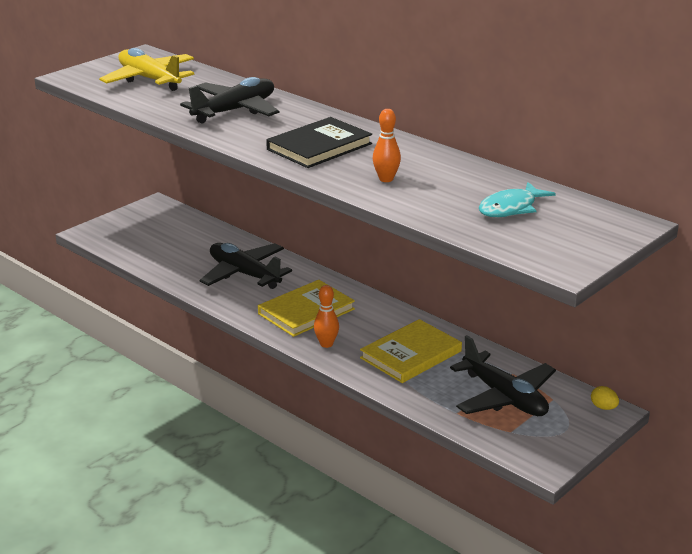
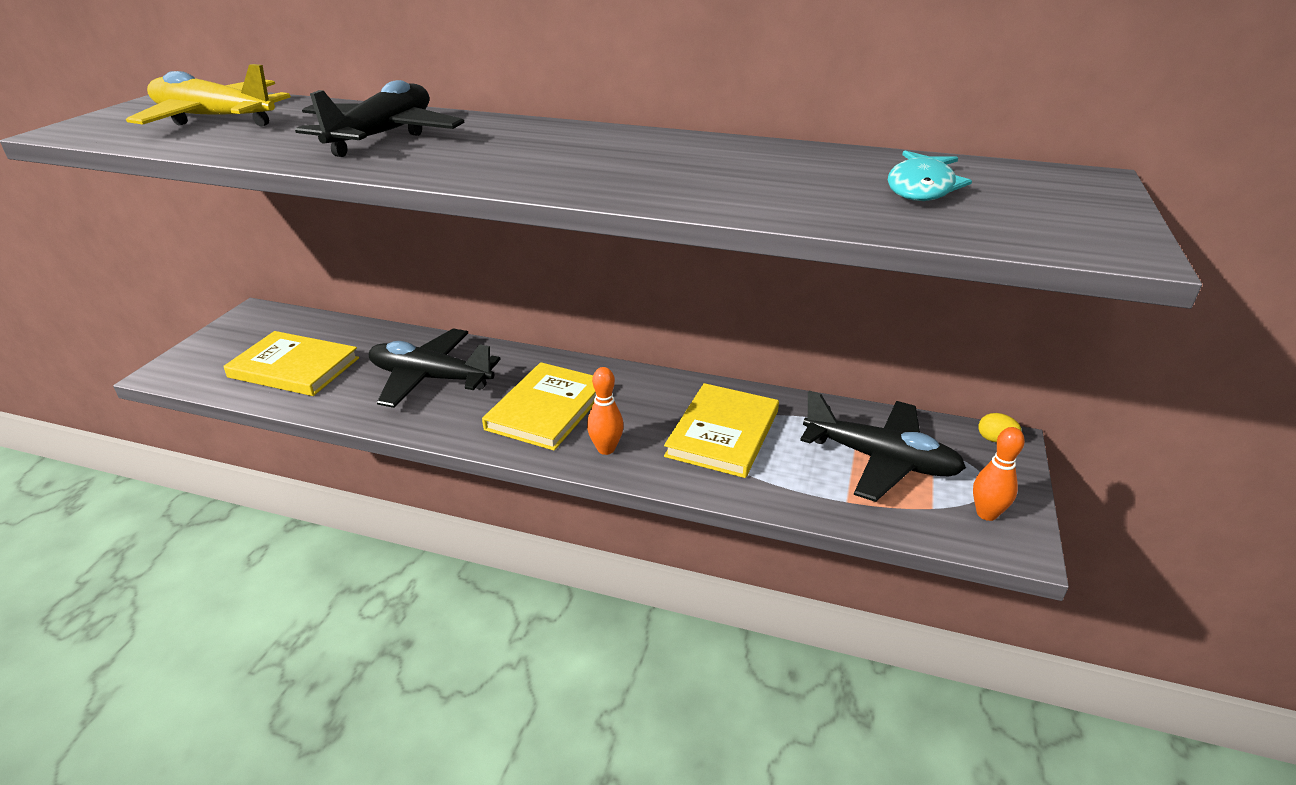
camera: 25 degrees left, 5 degrees up
black book [266,117,372,168] -> none
orange bowling pin [373,109,401,182] -> orange bowling pin moved to [973,427,1025,521]
none -> yellow book [223,331,359,396]

